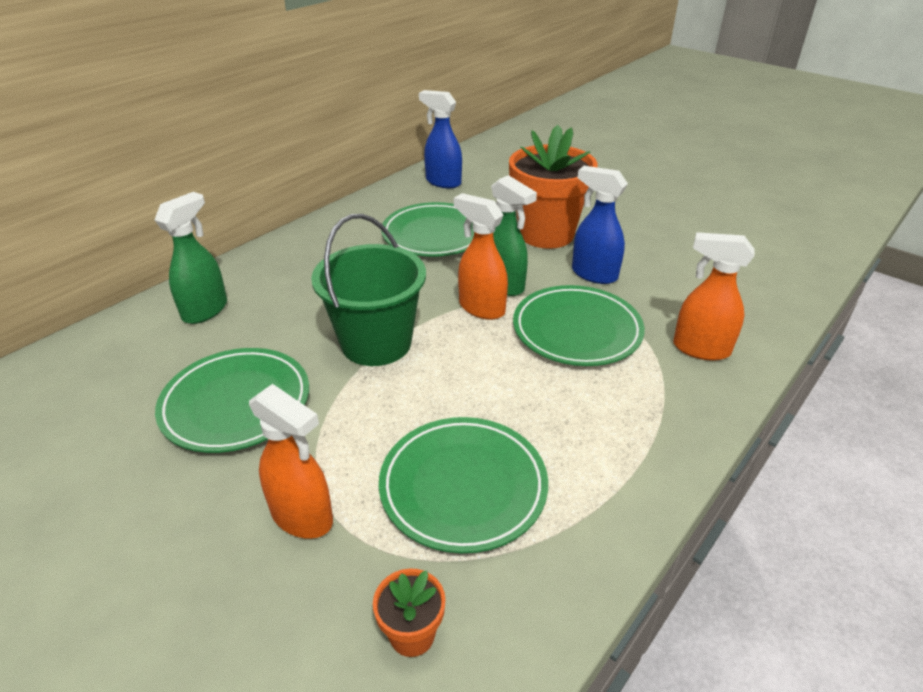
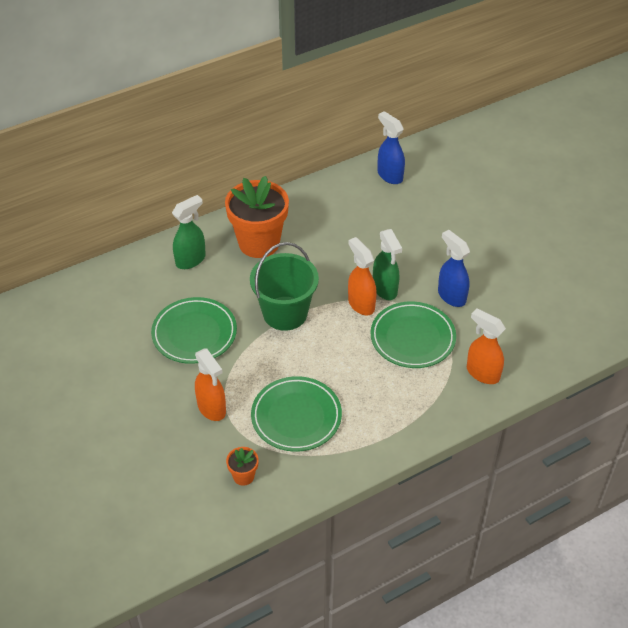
camera: 20 degrees right, 10 degrees up
green plate [381,202,474,257] -> none
orange flower pot [509,125,598,249] -> orange flower pot moved to [225,176,289,258]

